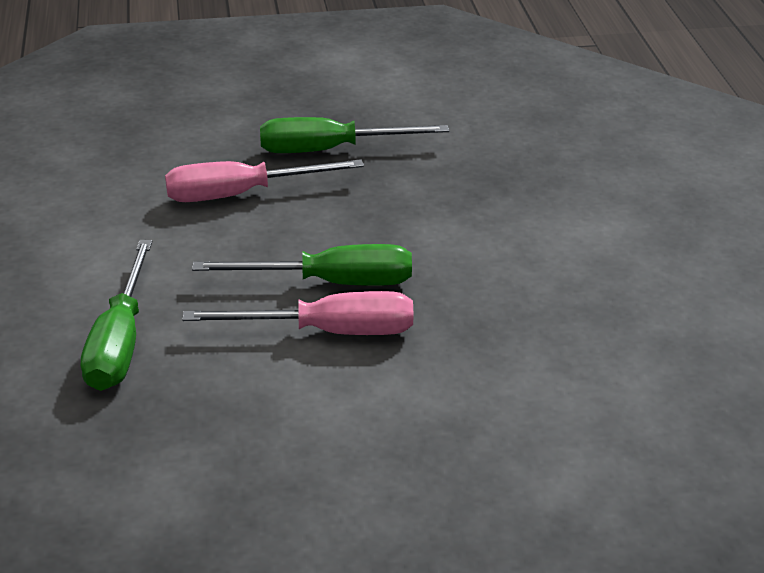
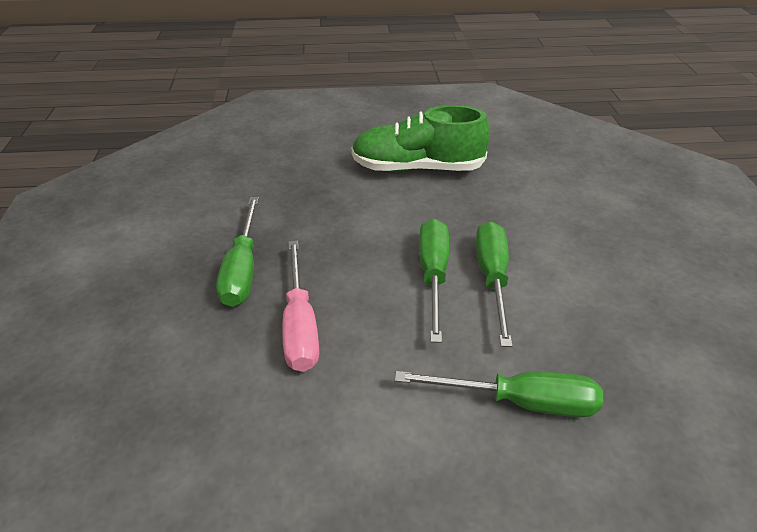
camera: 85 degrees left, 5 degrees up
pink screwdriver [182,291,414,335] -> green screwdriver [476,221,512,347]
none -> green shoe [351,105,490,172]

